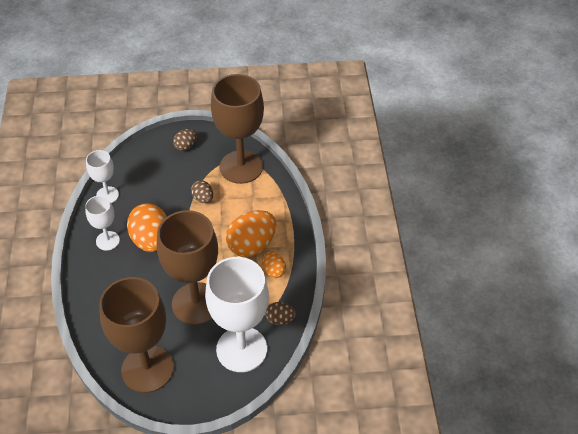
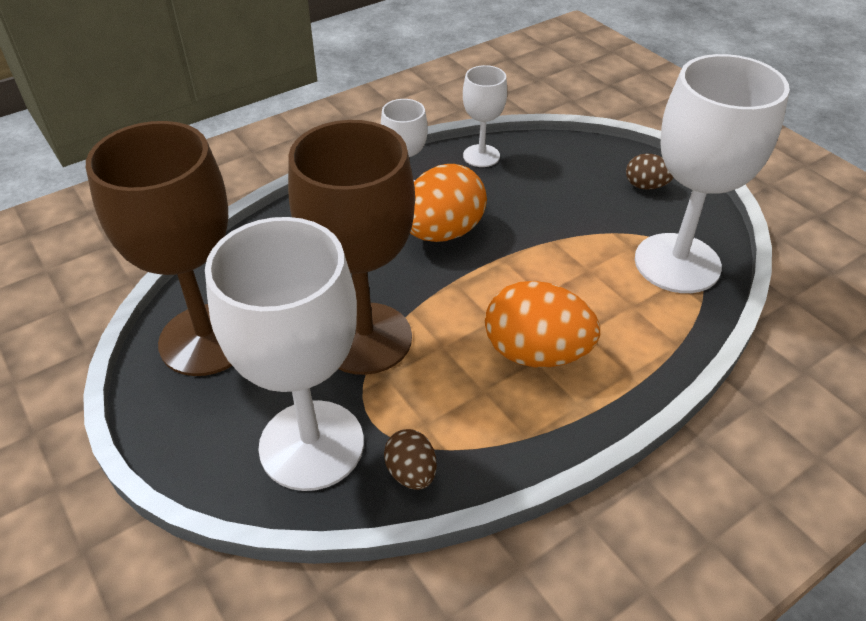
camera: 60 degrees right, 5 degrees down
brown egg [191,180,213,203] -> none
brown goblet [211,74,264,184] -> white goblet [635,54,790,293]
orange egg [262,252,286,278] -> none

